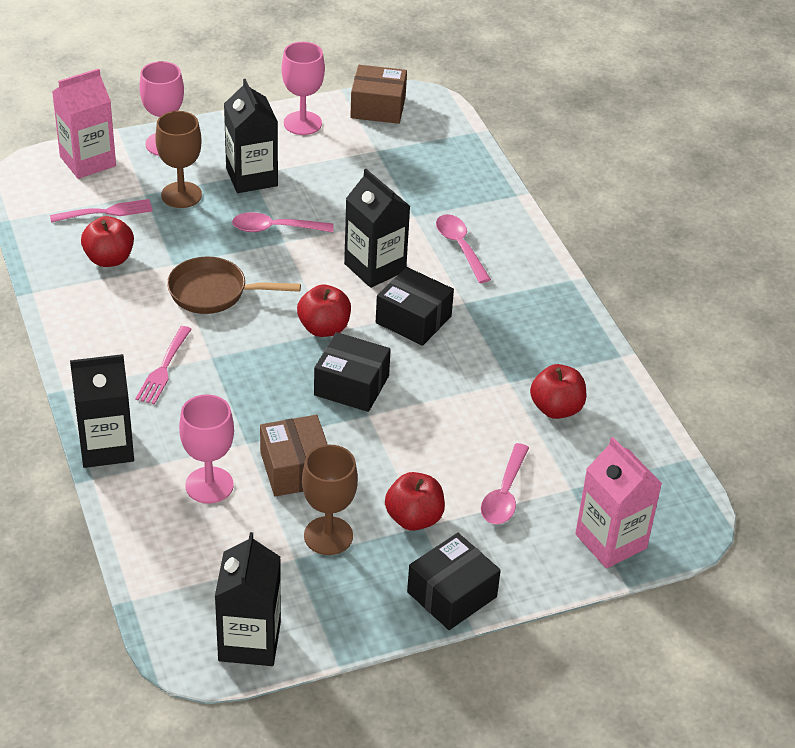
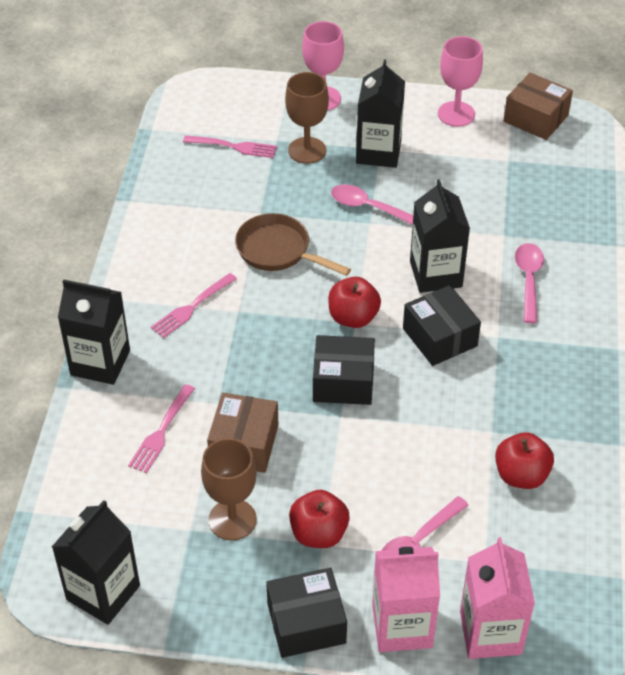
camera: 30 degrees right, 5 degrees up
pink carton [52,68,116,179] -> pink carton moved to [372,547,440,652]
red apple [81,216,134,267] -> none
pink goblet [179,394,234,504] -> pink fork [128,384,195,473]
black box [314,332,391,412] -> black box turned 45 degrees counterclockwise [313,335,375,405]

